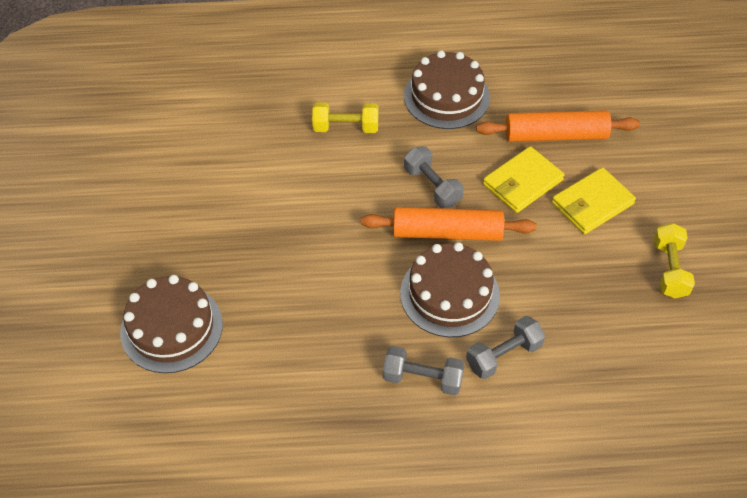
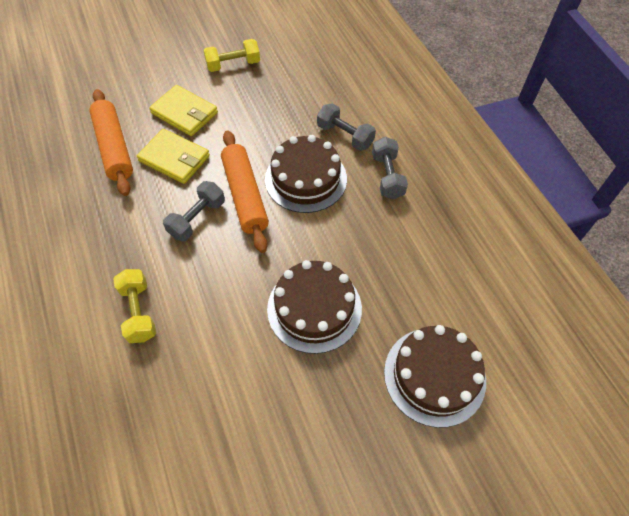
camera: 110 degrees left, 5 degrees up
brown cake [404,50,490,129] -> brown cake moved to [267,260,362,354]

